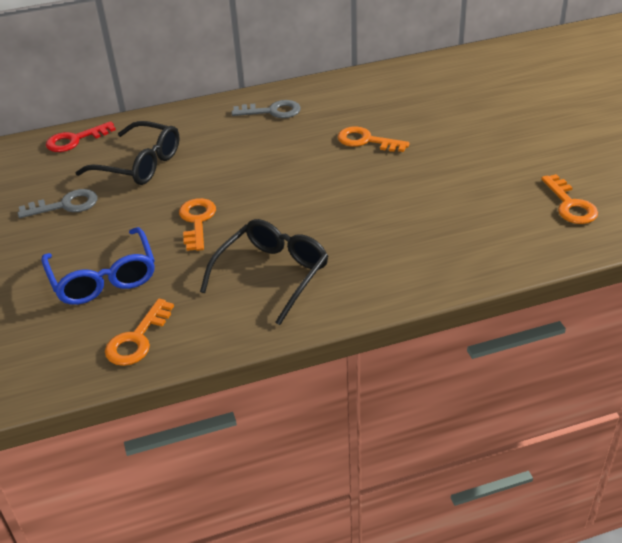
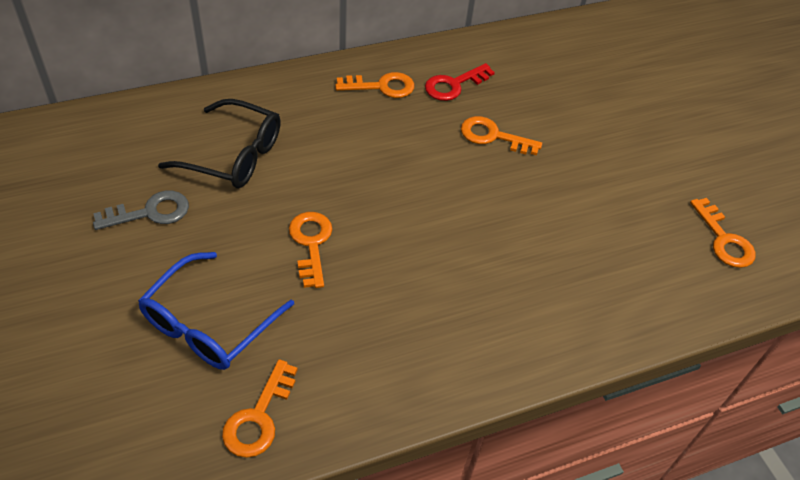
camera: 10 degrees left, 10 degrees up
blue glasses [42,227,155,305] -> blue glasses turned 60 degrees clockwise [138,252,294,370]
red key [46,121,116,152] -> red key moved to [425,63,495,101]
black glasses [200,219,328,325] -> none
grey key [232,100,301,118] -> orange key [335,72,414,98]

